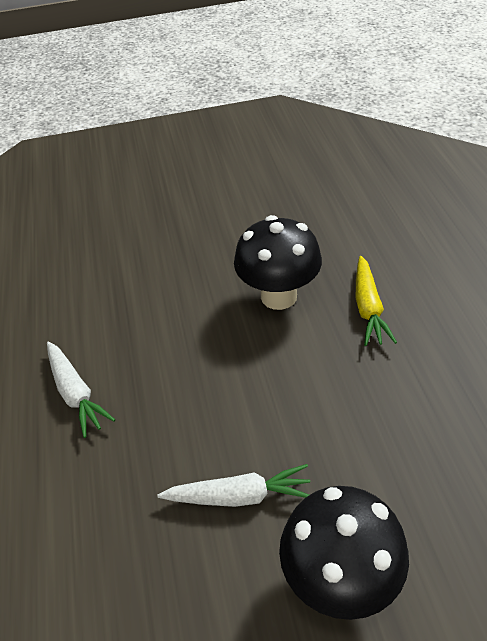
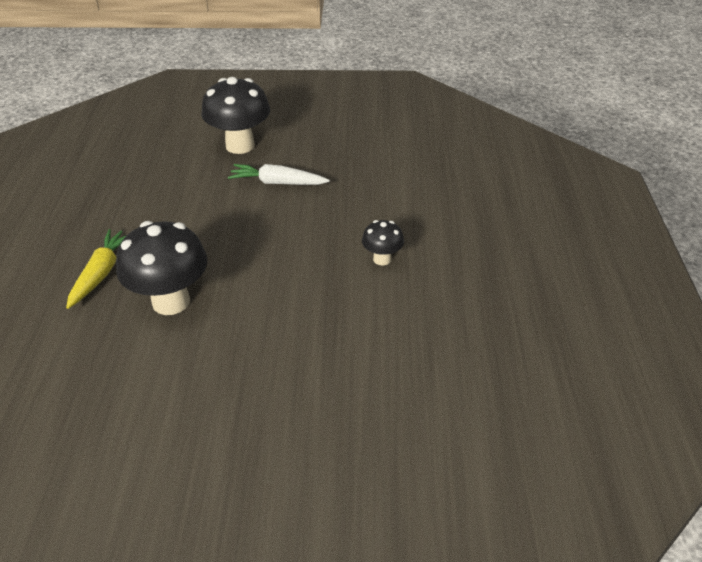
camera: 170 degrees left, 5 degrees down
white carrot [47,341,115,438] -> black mushroom [362,220,404,265]

